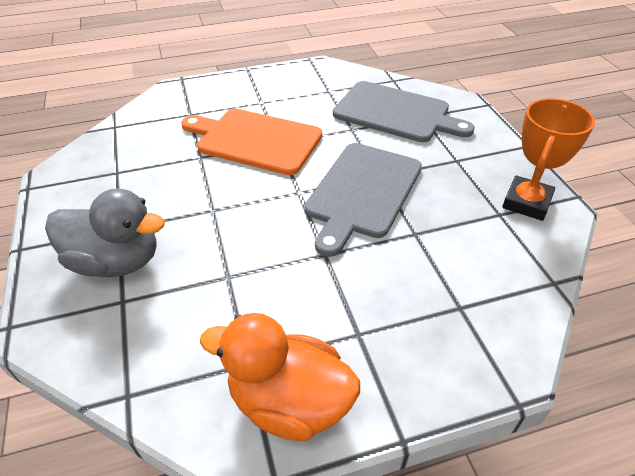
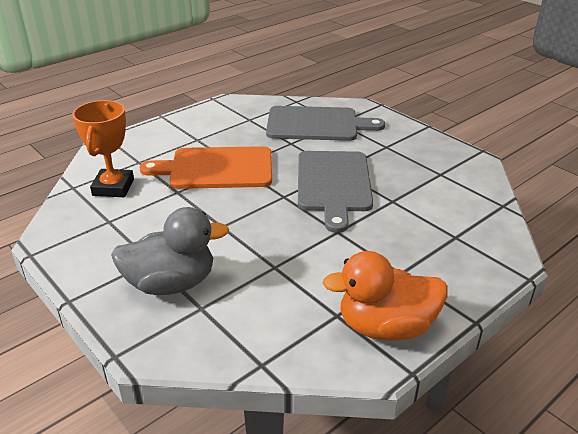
camera: 25 degrees left, 10 degrees down
orange trophy [502,98,595,221] -> orange trophy moved to [72,100,134,197]

